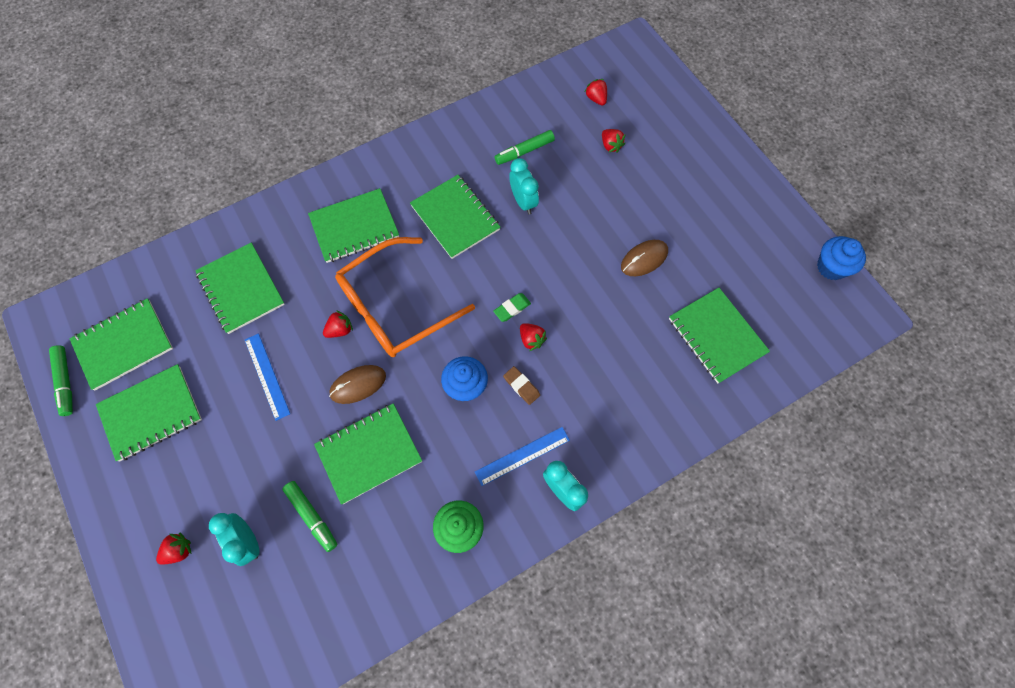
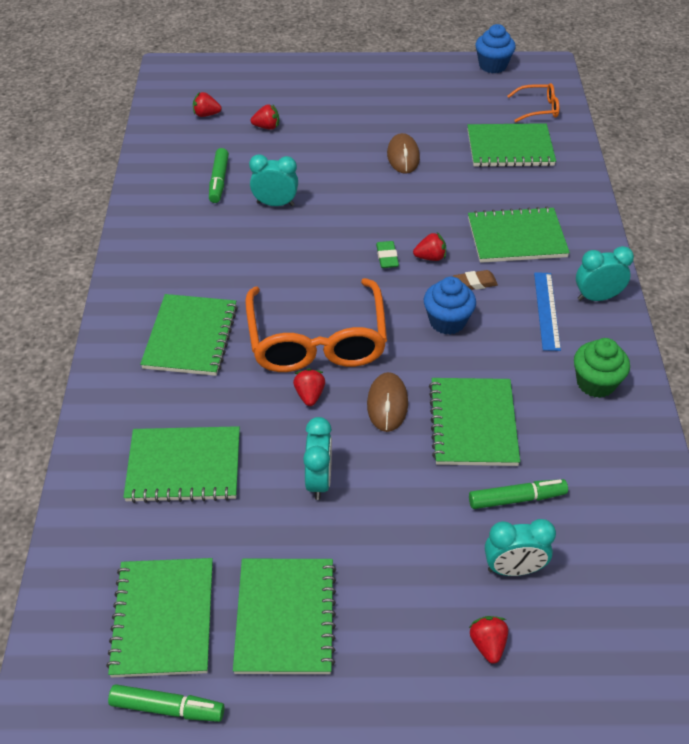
camera: 60 degrees left, 20 degrees down
blue ruler [245,334,290,421] -> turquoise clock [303,417,332,500]
green notebook [410,175,500,259] -> green notebook moved to [468,206,570,263]
none -> orange glasses [508,83,559,122]

